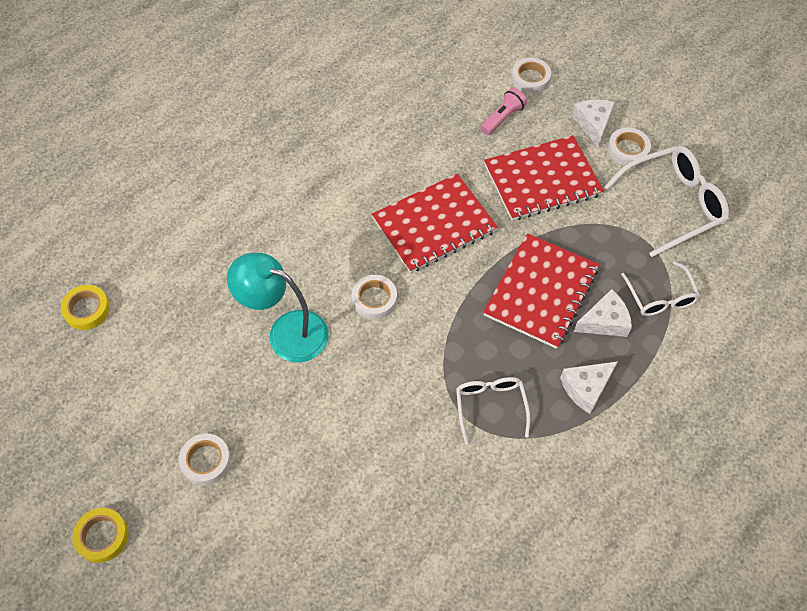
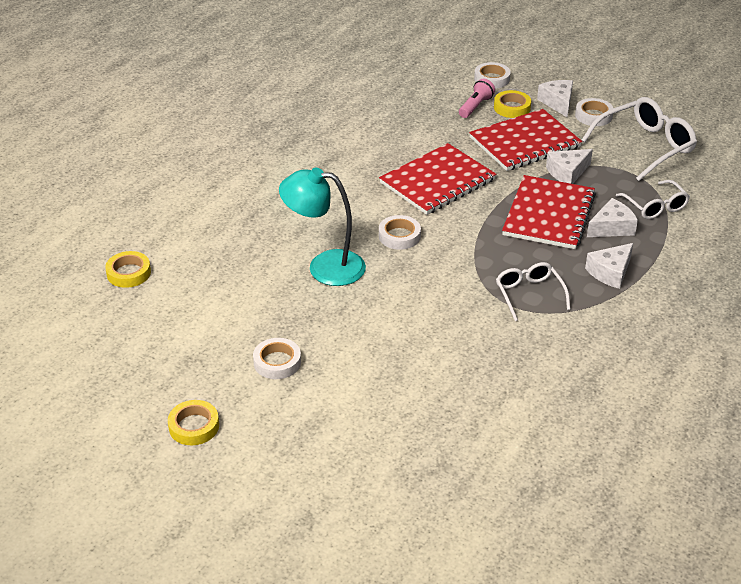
camera: 10 degrees left, 20 degrees down
none -> yellow tape [494,90,531,118]
none -> white cheese [546,149,593,184]

